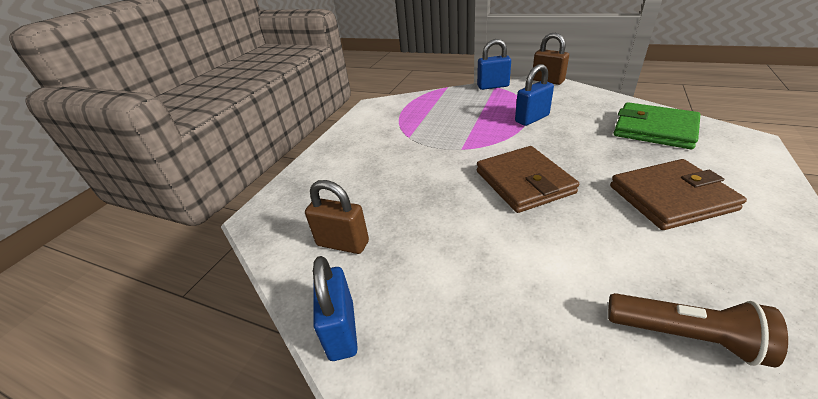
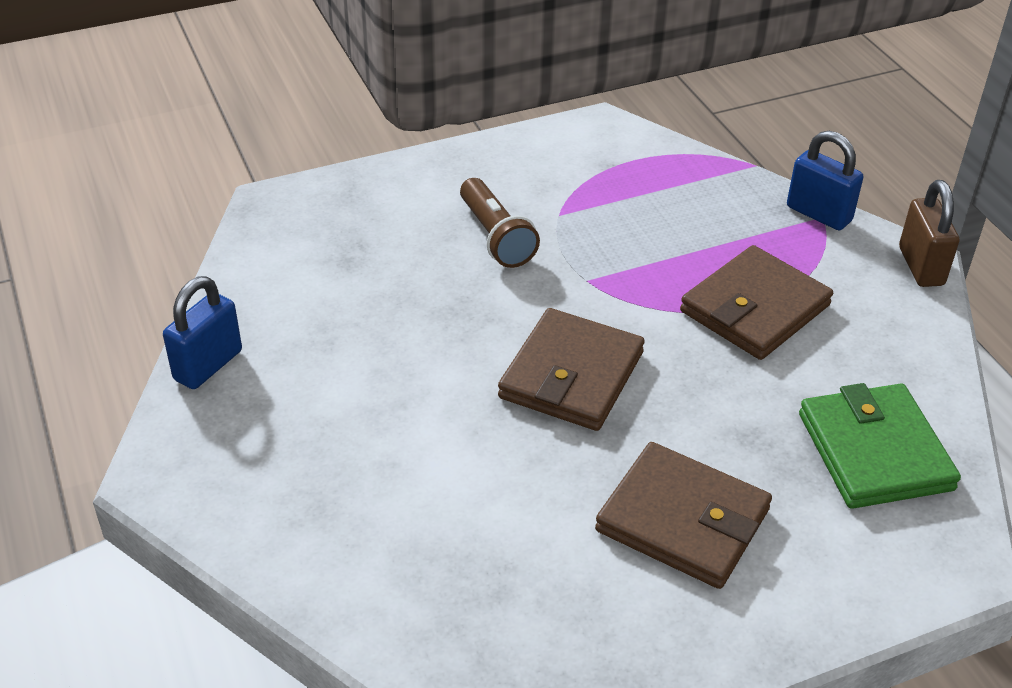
camera: 40 degrees right, 5 degrees up
brown padlock [305,180,369,254] -> none
blue padlock [515,64,554,126] -> brown wallet [680,245,833,360]
brown flashlight [608,293,788,367] -> brown flashlight moved to [460,178,540,268]

